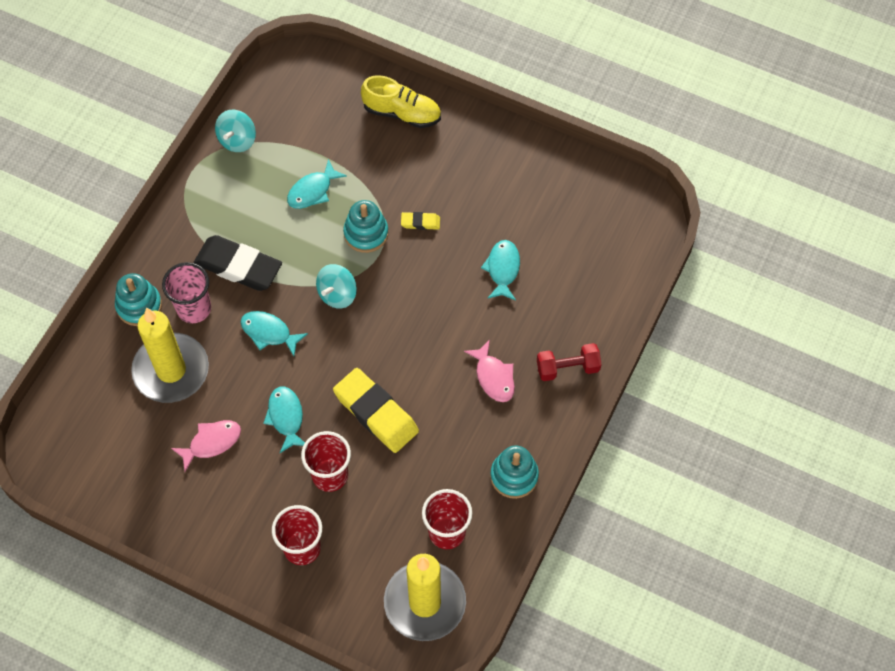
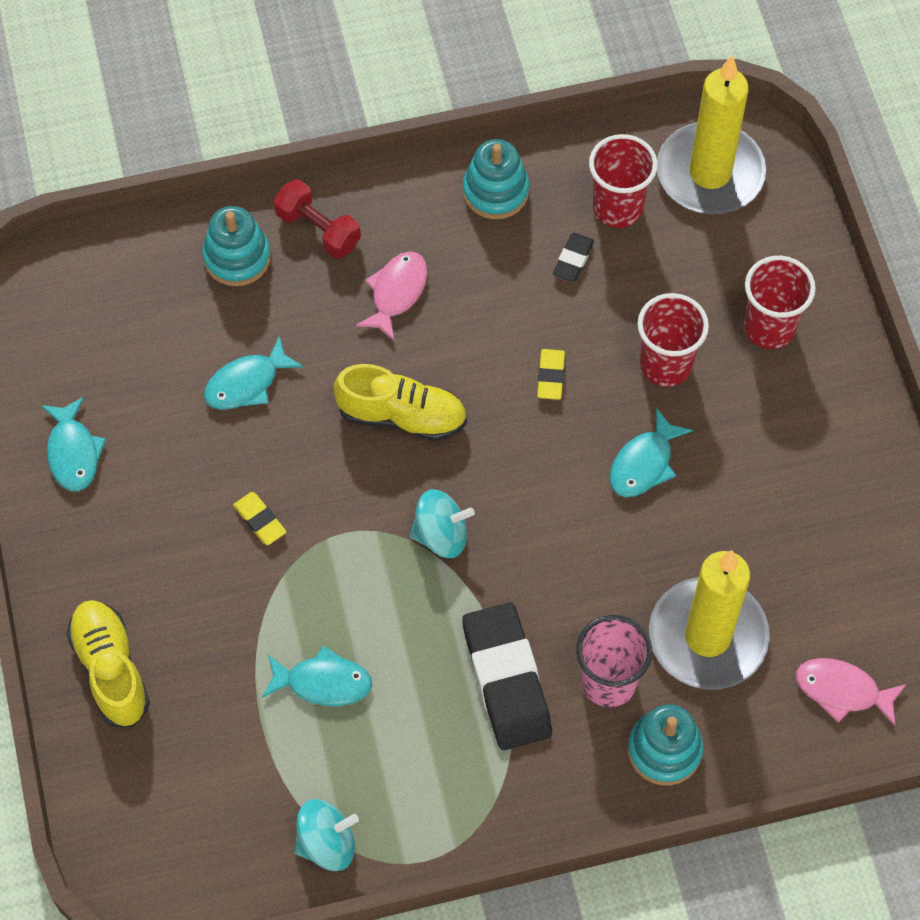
camera: 130 degrees left, 0 degrees up
pink fish [171,420,241,472] -> pink fish moved to [796,658,906,726]
turquoise fish [241,311,308,356] -> turquoise fish moved to [41,397,106,491]
yellow eraser [333,368,419,453] -> yellow eraser [537,349,565,400], size x0.46
turquoise stacking toy [343,200,388,253] -> turquoise stacking toy moved to [202,206,271,286]
none -> yellow shoe [334,364,467,441]
none -> black eraser [553,233,594,282]

